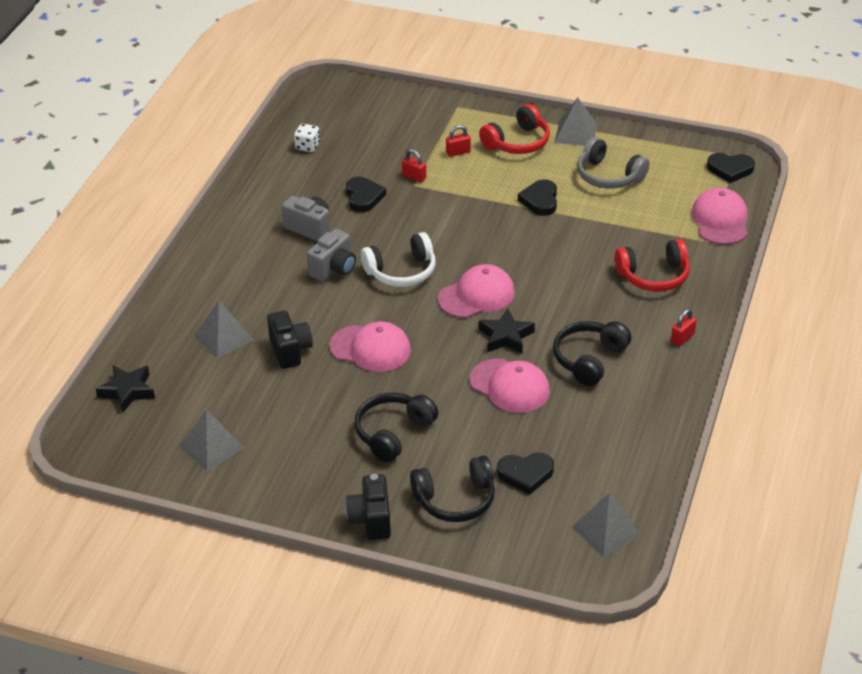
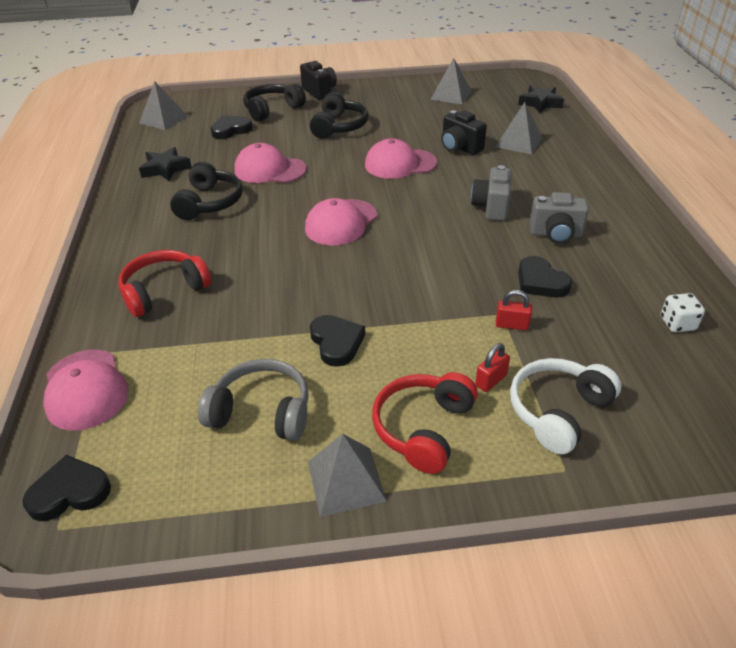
camera: 155 degrees right, 0 degrees up
white headphones [361,232,435,287] -> white headphones moved to [510,358,621,455]
black star [479,309,535,354] -> black star moved to [139,147,192,182]
red padlock [671,309,697,346] -> none

